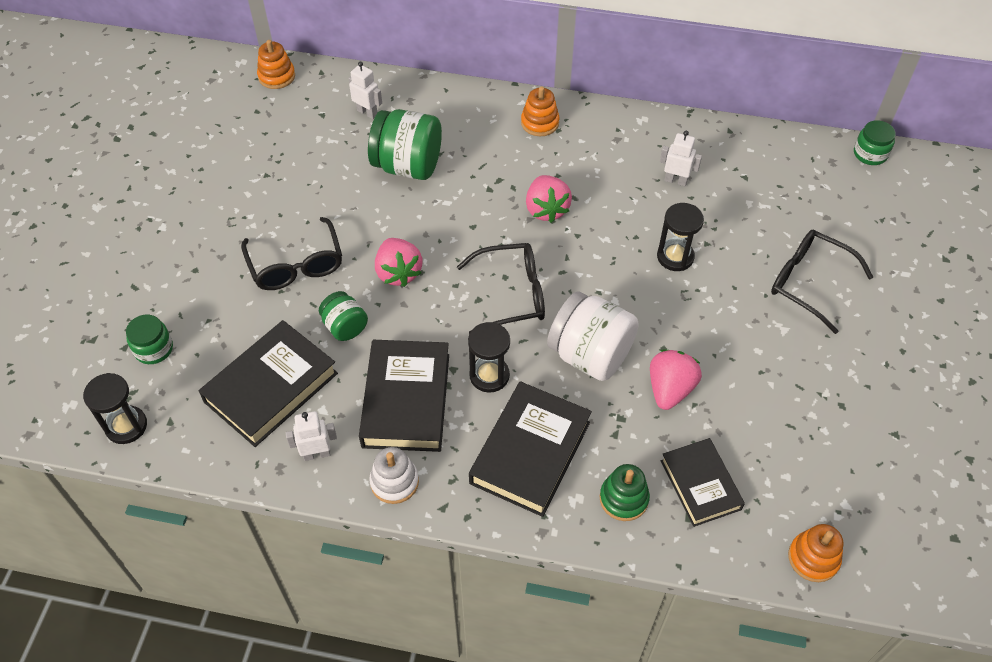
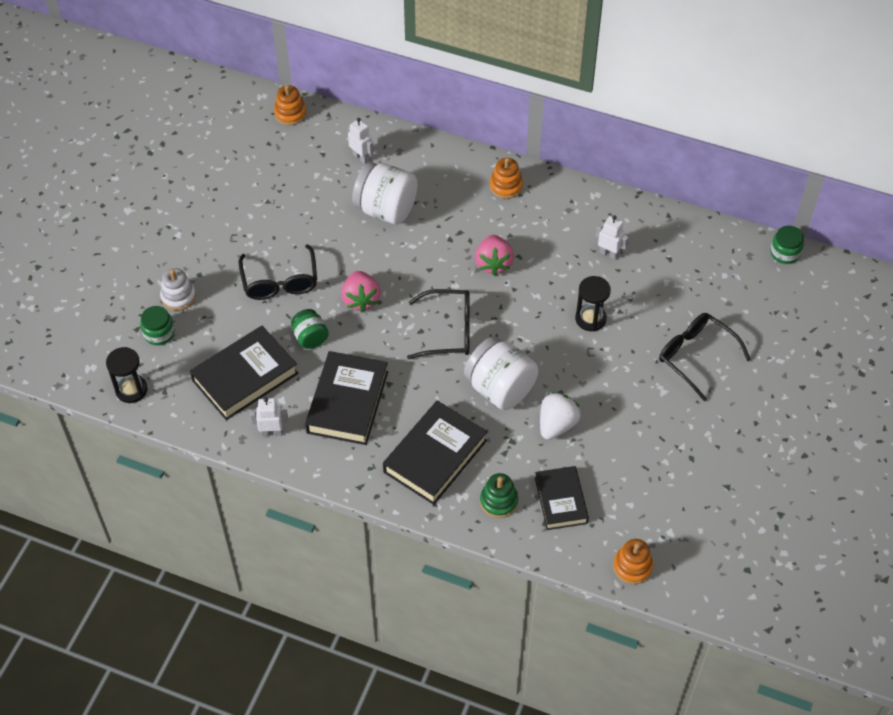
camera: 10 degrees right, 0 degrees up
green jar [368,109,442,180] -> white jar [352,162,418,225]
white stacking toy [369,447,419,504] -> white stacking toy moved to [160,268,196,311]
black hourglass [468,322,510,393] -> none
pink strawberry [650,350,702,410] -> white strawberry [540,392,581,440]

